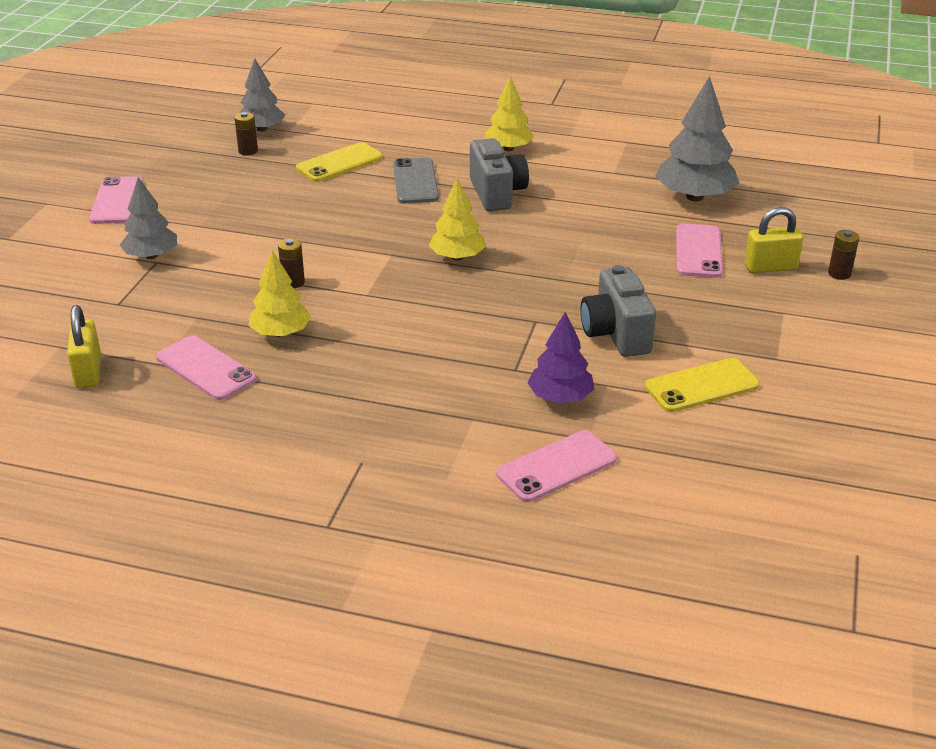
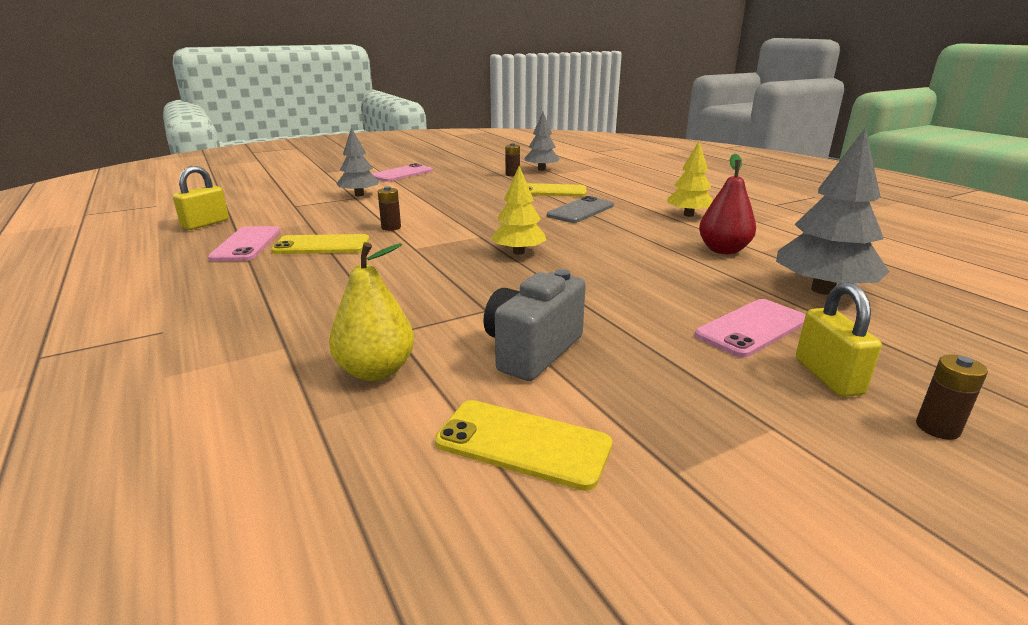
camera: 45 degrees right, 10 degrees down
yellow tree [249,250,311,337] -> yellow phone [271,234,369,254]
grey camera [470,138,529,211] -> none
pink phone [496,430,617,502] -> none
purple tree [528,312,594,403] -> yellow pear [329,242,414,381]
yellow padlock [744,207,803,273] -> yellow padlock turned 45 degrees clockwise [796,282,882,397]
none -> red pear [699,154,756,254]

